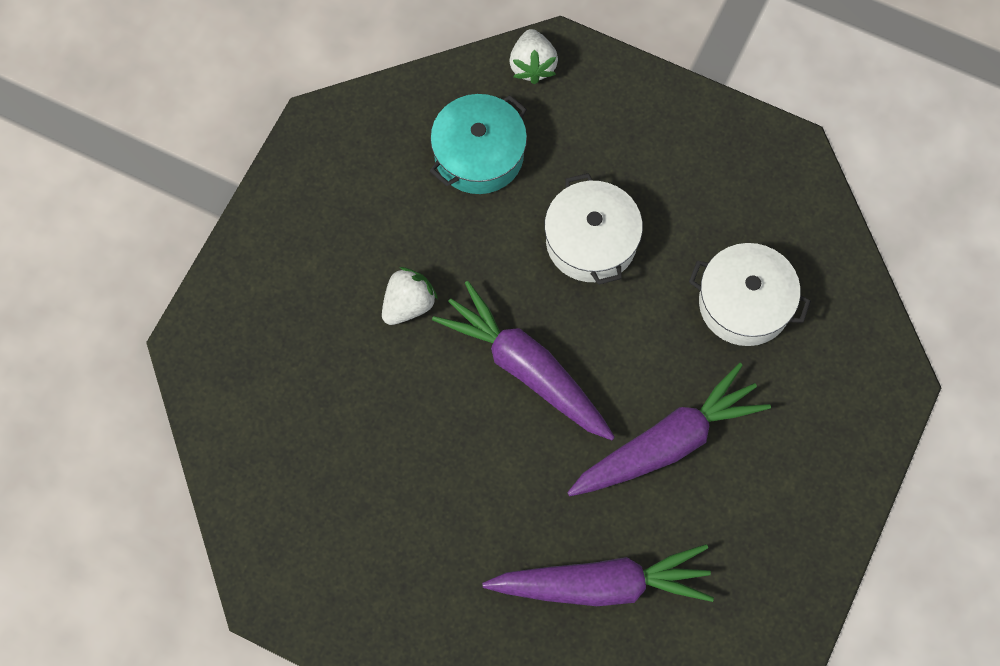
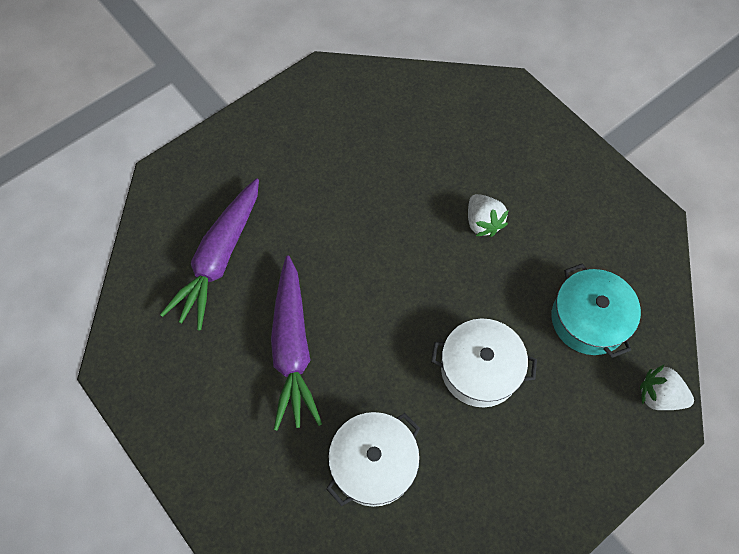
camera: 115 degrees right, 5 degrees down
purple carrot [432,281,615,440] -> none

